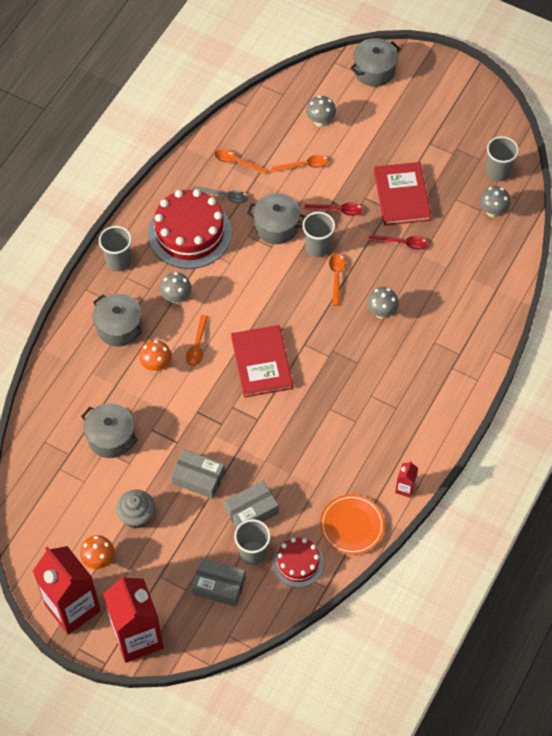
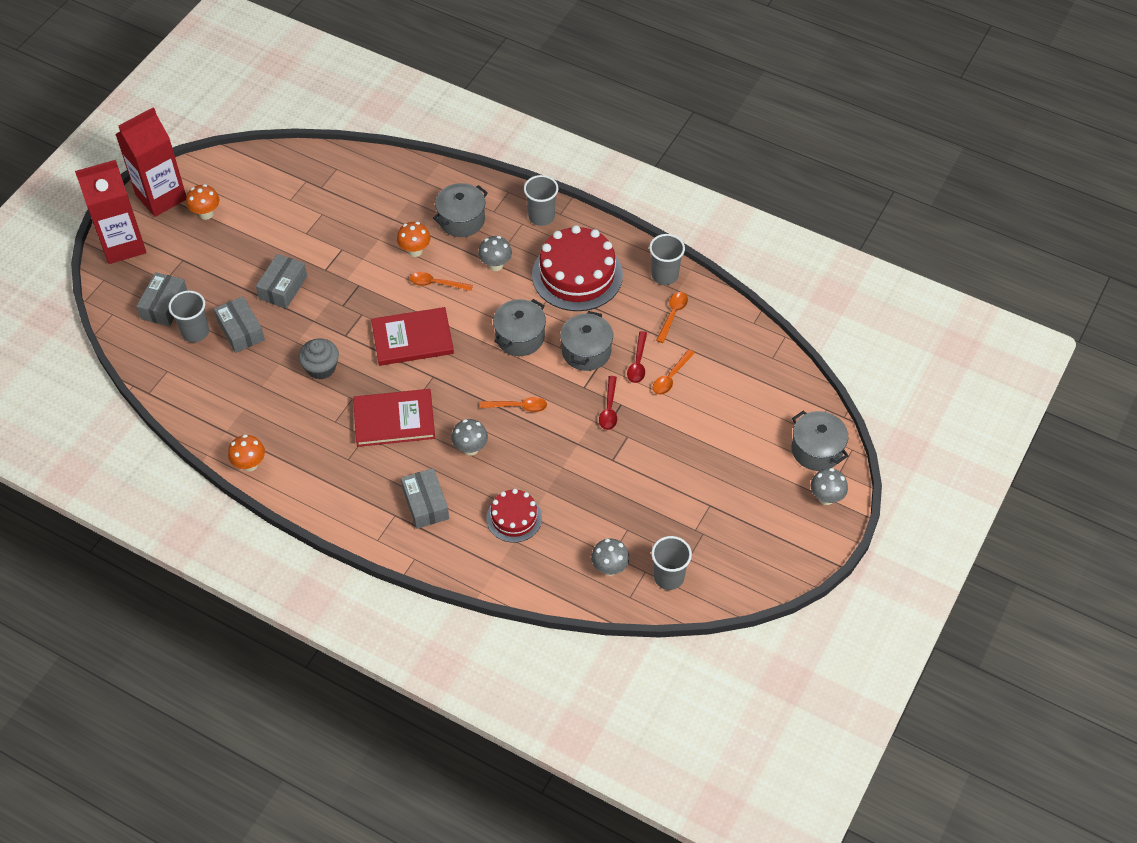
camera: 90 degrees right, 5 degrees down
grey pot [81,403,138,458] -> grey pot moved to [493,299,546,356]
grey cupcake [116,490,155,528] -> grey cupcake moved to [298,338,339,379]
grey spoon [192,186,248,204] -> none
orange spoon [271,155,328,172] -> orange spoon turned 45 degrees clockwise [653,349,695,395]
red cake [272,537,324,588] -> red cake moved to [486,489,542,543]
grey cup [302,212,335,257] -> grey cup moved to [649,234,685,285]
grey mushroom [306,95,336,127] -> grey mushroom moved to [811,468,848,505]
orange plate [320,494,385,555] -> none
red spoon [369,235,427,250] -> red spoon moved to [627,331,647,383]
red book [374,162,432,226] -> red book moved to [353,389,435,447]
red carton [395,461,418,498] -> orange mushroom [228,435,265,472]
none -> grey box [401,468,449,529]

